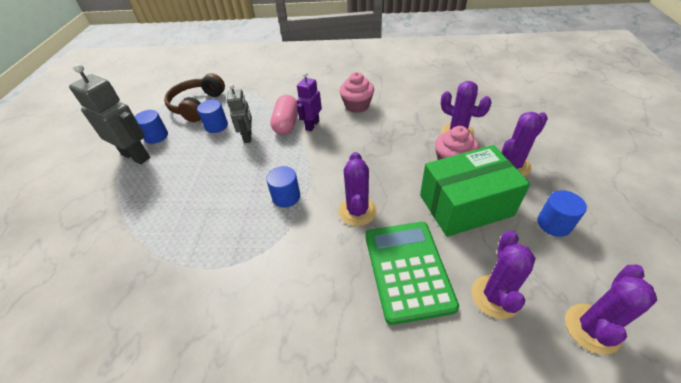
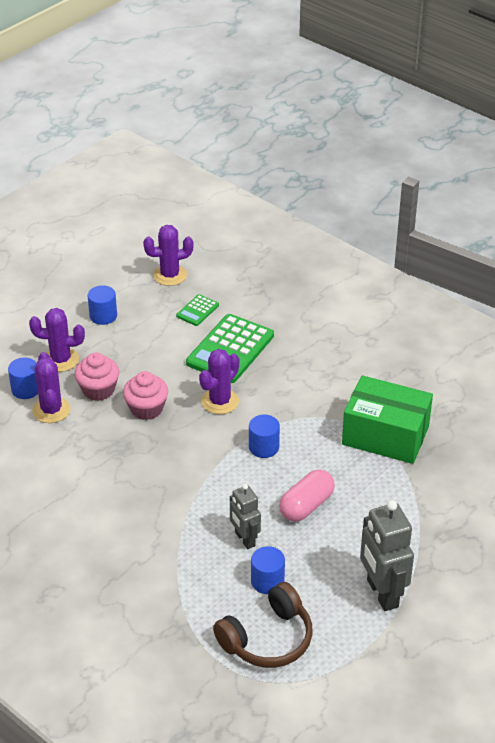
camera: 145 degrees left, 5 degrees down
blue cylinder [134,110,168,144] -> blue cylinder moved to [8,358,38,399]
grey robot [227,84,252,143] -> grey robot turned 60 degrees counterclockwise [230,484,261,549]
pink capsule [270,95,298,135] -> pink capsule moved to [279,469,335,522]
purple robot [297,72,322,131] -> none
pink cupcake [339,72,374,113] -> pink cupcake moved to [123,371,168,420]
green box [420,145,530,237] -> green box moved to [342,375,433,464]
purple cactus [472,230,536,319] -> green calculator [176,294,219,326]

